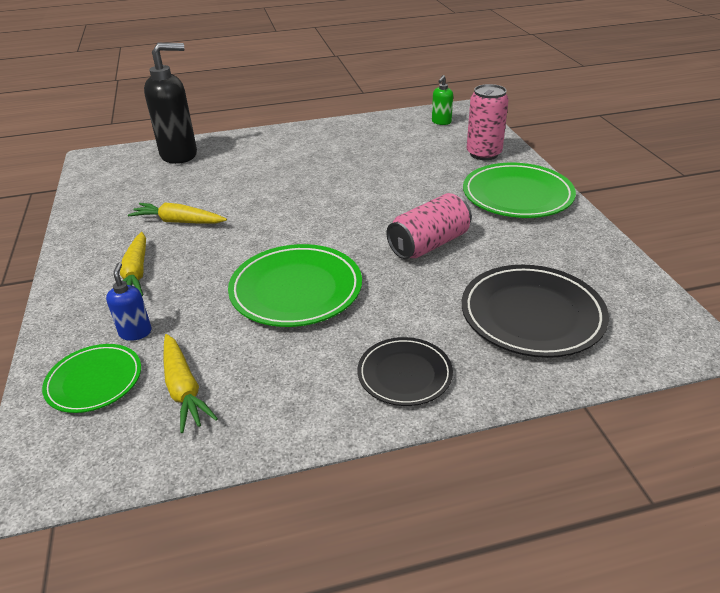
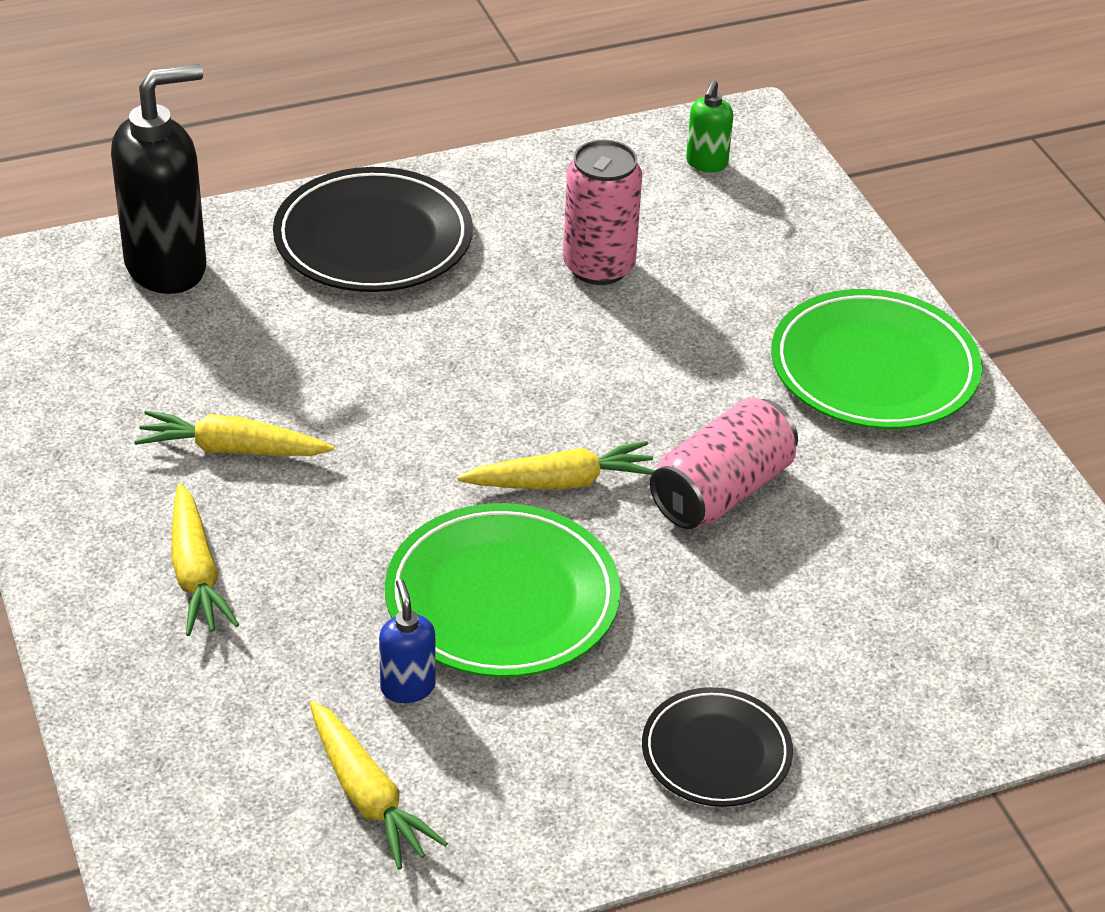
camera: 10 degrees left, 5 degrees up
green plate [42,344,141,413] -> none
blue soap dispenser [106,263,152,341] -> blue soap dispenser moved to [379,579,435,703]
black plate [462,265,609,358] -> black plate moved to [273,167,473,292]
pink can [466,84,509,160] -> pink can moved to [563,140,642,285]
none -> yellow carrot [457,441,655,490]

